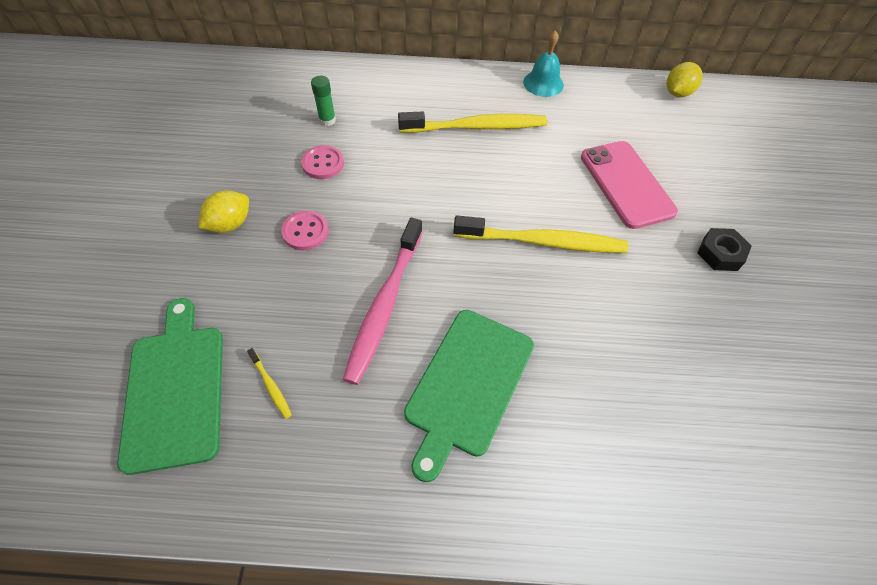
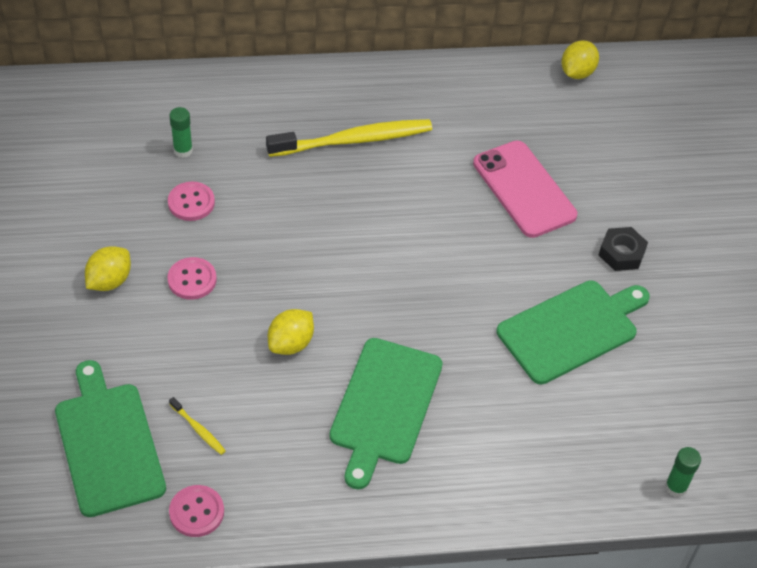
camera: 10 degrees left, 5 degrees down
pink toothbrush [343,218,423,385] -> yellow lemon [268,309,314,355]
yellow toothbrush [453,215,628,253] -> none
turquoise bell [523,30,564,97] -> none
none -> pink button [169,485,224,537]
none -> green cutting board [497,280,650,384]
none -> green glue stick [665,447,701,497]

